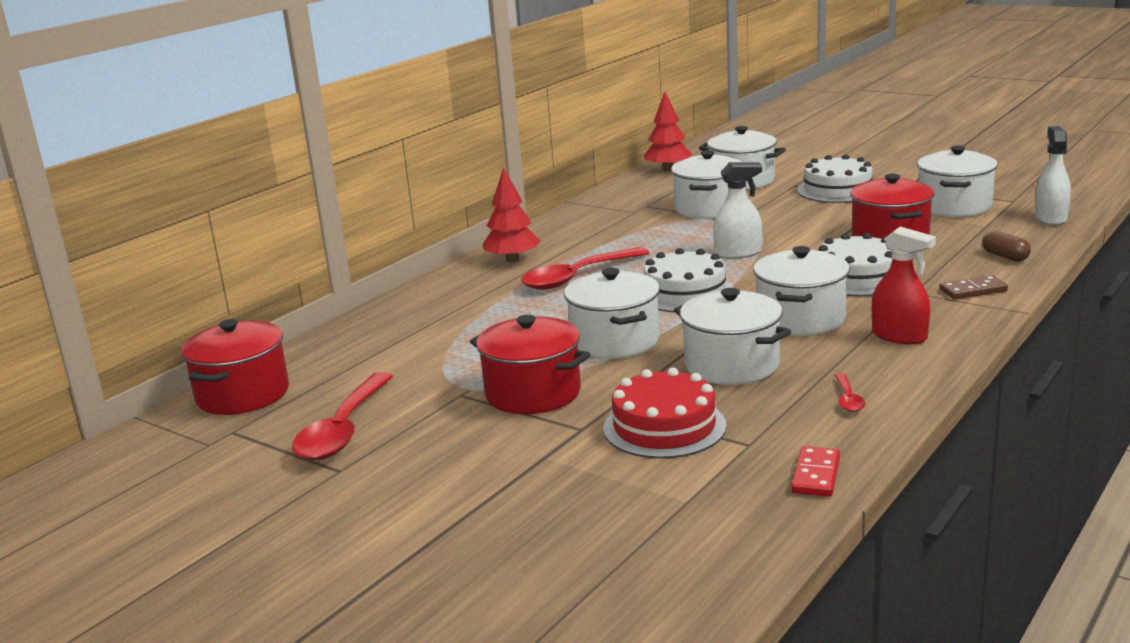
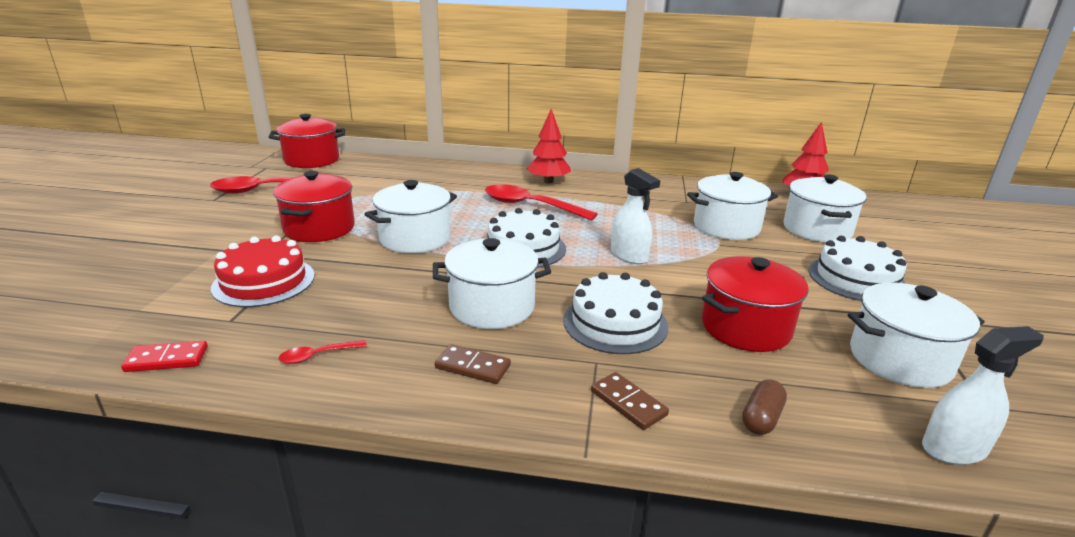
camera: 60 degrees right, 5 degrees up
white pot [674,288,791,385] -> none
red spray bottle [872,227,936,344] -> brown domino [435,344,511,384]

